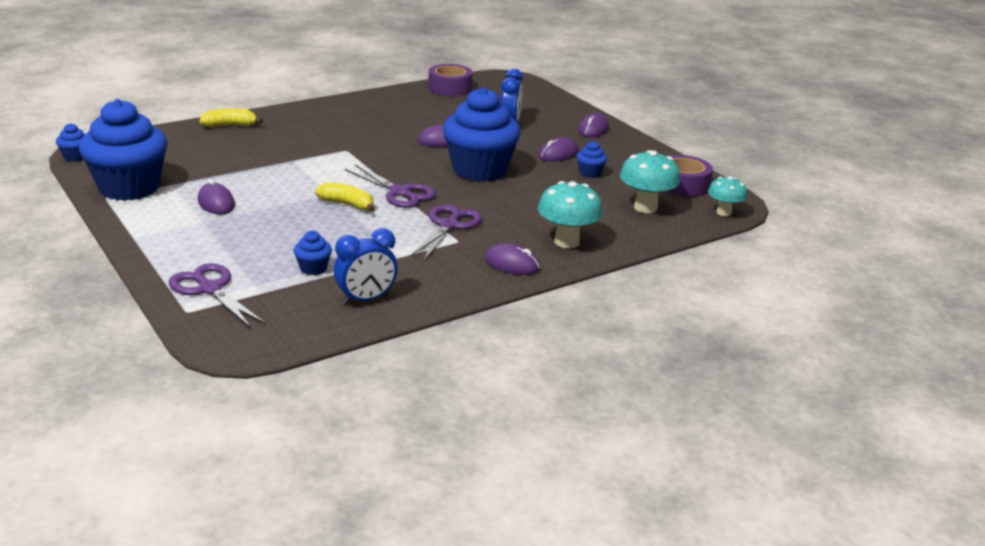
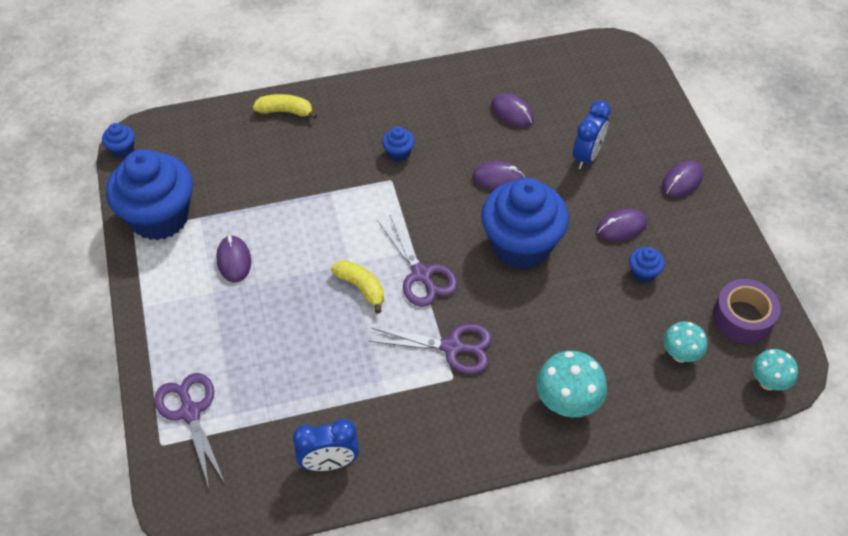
camera: 20 degrees right, 25 degrees up
blue cupcake [294,231,332,275] -> blue cupcake moved to [382,127,415,162]
purple scissors [410,205,482,262] -> purple scissors turned 60 degrees clockwise [368,324,492,374]
purple tape [428,64,473,96] -> none
purple mouse [484,244,540,275] -> purple mouse moved to [491,93,534,127]
turquoise mushroom [620,150,680,213] -> turquoise mushroom [663,321,707,363], size x0.64

